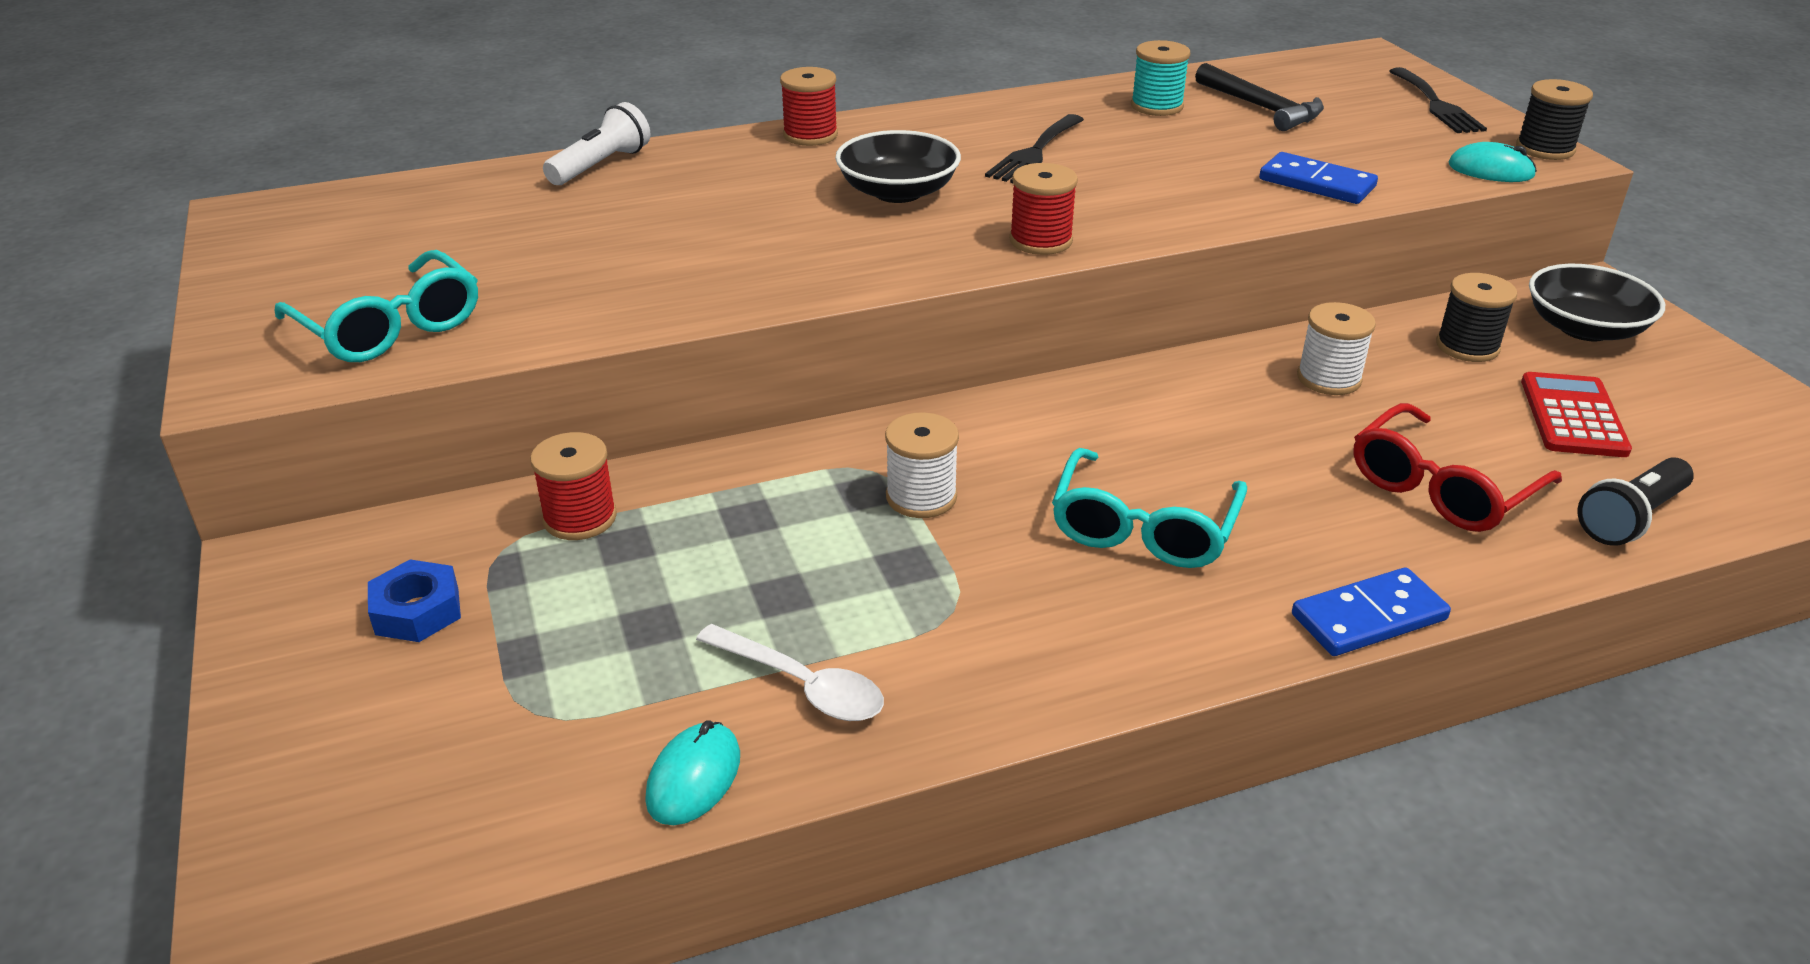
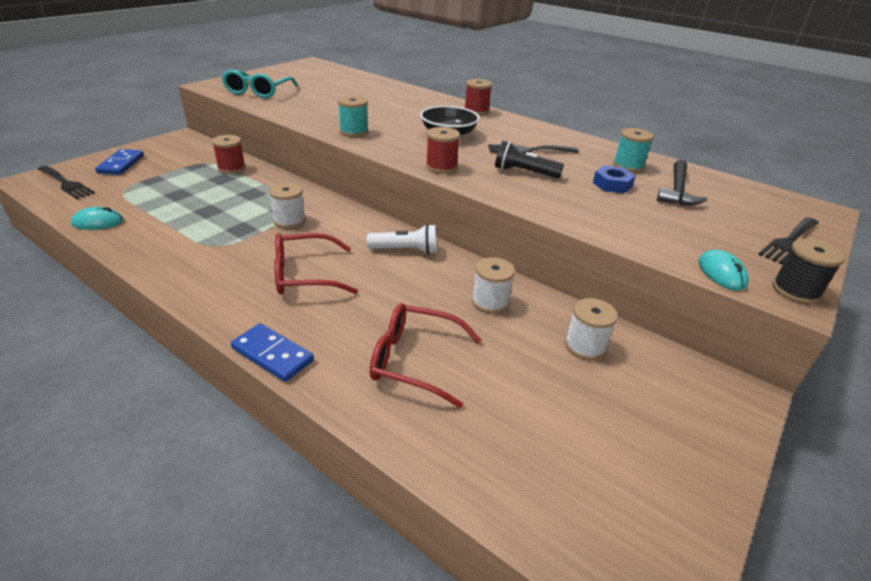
camera: 55 degrees right, 0 degrees up
blue nut [368,559,461,642] -> blue nut moved to [593,166,636,194]
white flashlight [543,102,651,185] -> white flashlight moved to [367,224,437,254]
white spoon [696,624,884,721] -> none
turquoise glasses [1052,448,1247,568] -> red glasses [274,233,358,295]
blue domino [1259,152,1378,204] -> blue domino moved to [95,149,144,175]
black spool [1436,273,1517,362] -> white spool [565,298,618,360]
red calculator [1521,372,1632,457] -> none
black bowl [1529,264,1665,341] -> none
black flashlight [1578,457,1694,546] -> black flashlight moved to [495,141,564,178]
none -> black fork [37,166,95,199]
none -> turquoise spool [338,96,368,137]

